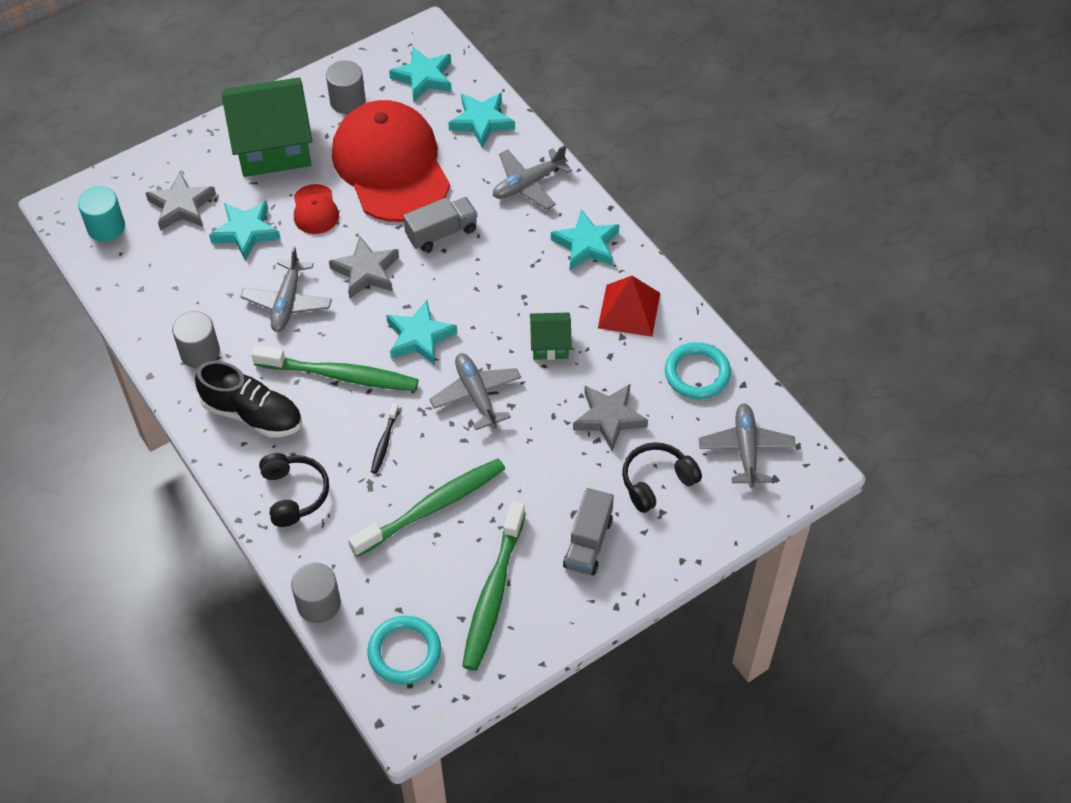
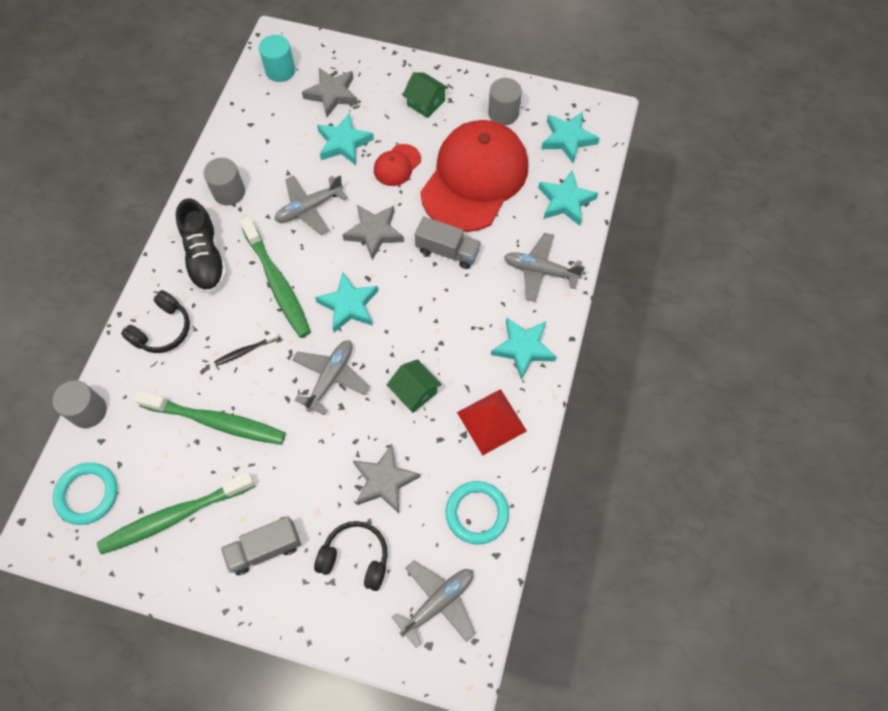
camera: 50 degrees right, 10 degrees up
green house [222,77,312,177] -> green house [403,72,448,118], size x0.47

